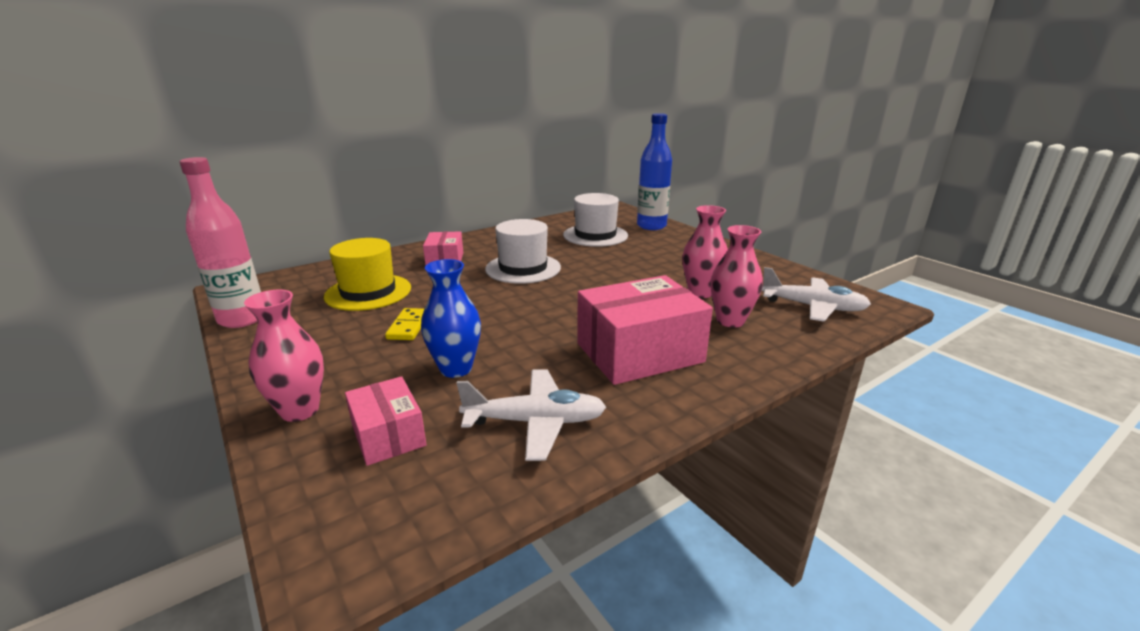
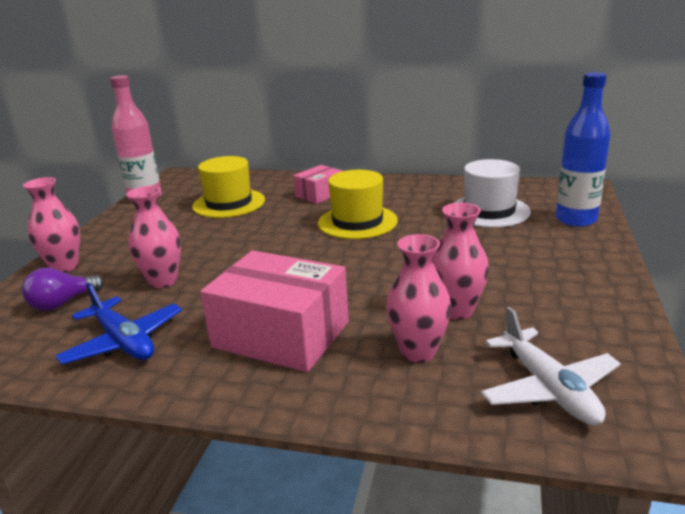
camera: 50 degrees right, 0 degrees up
pink box [345,376,427,466] -> purple light bulb [22,268,104,311]
yellow domino [385,308,424,340] -> none
blue vase [421,259,481,378] -> pink vase [127,186,181,288]
white plane [457,369,606,461] -> blue plane [55,282,182,364]
white hat [485,219,561,284] -> yellow hat [318,170,398,239]

